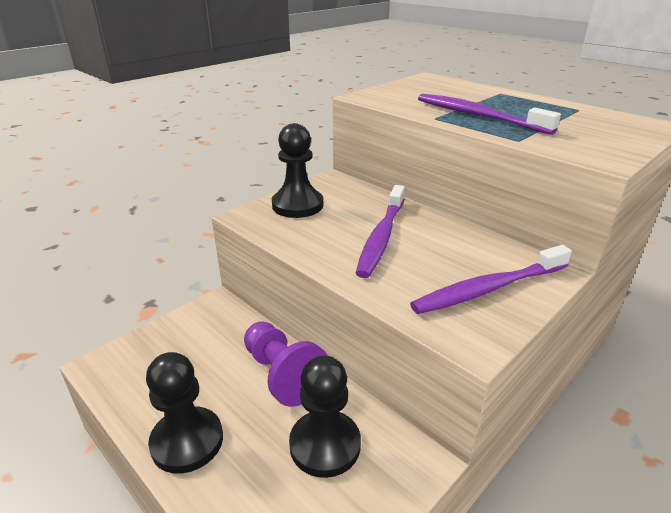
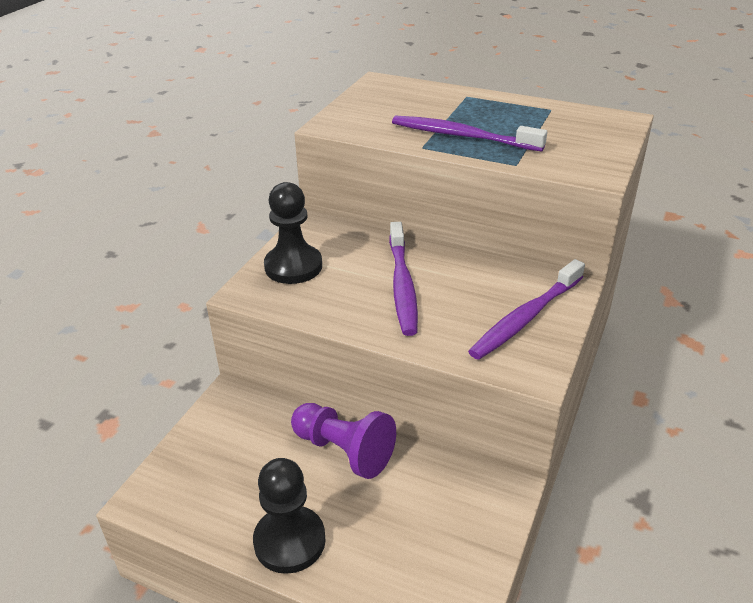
camera: 20 degrees left, 5 degrees up
black pawn [289,355,361,478] -> none

